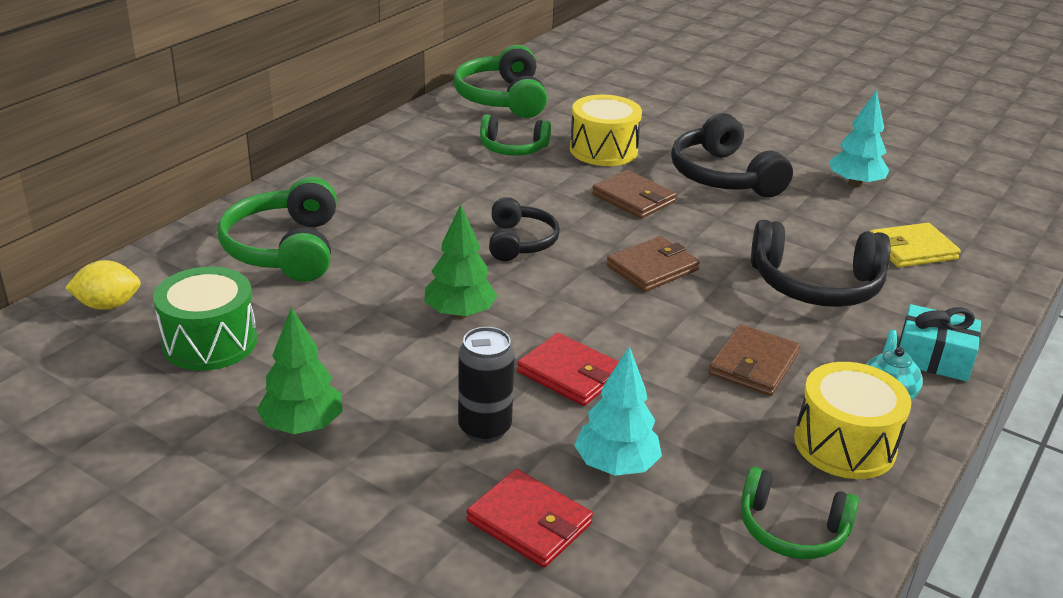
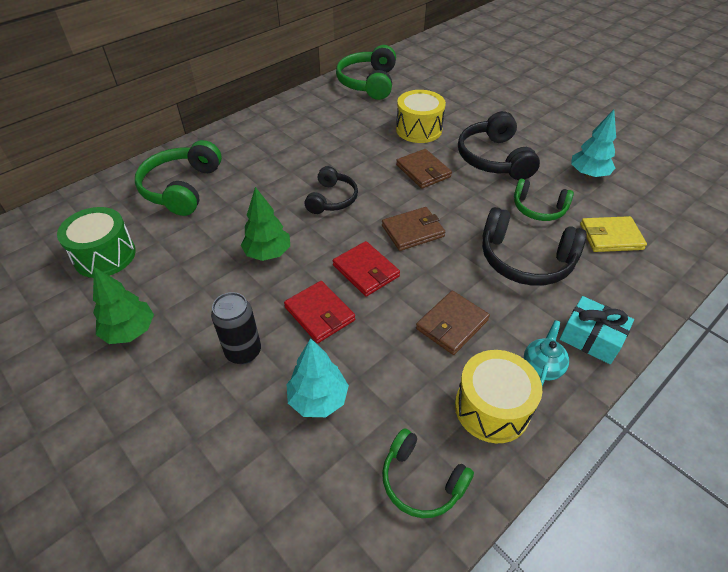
camera: 15 degrees right, 15 degrees up
yellow lemon [65,260,141,310] -> none
red wallet [466,469,593,568] -> red wallet moved to [333,241,400,296]
green headphones [480,114,551,156] -> green headphones moved to [514,179,574,221]

